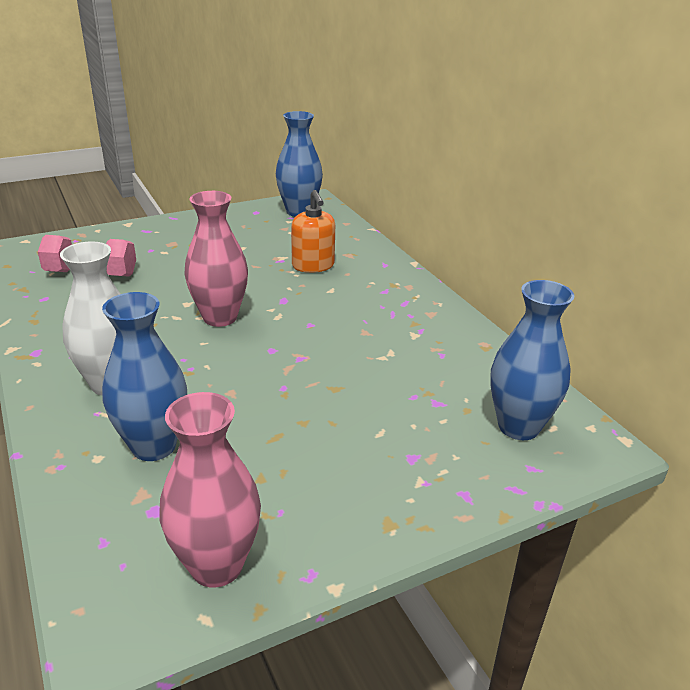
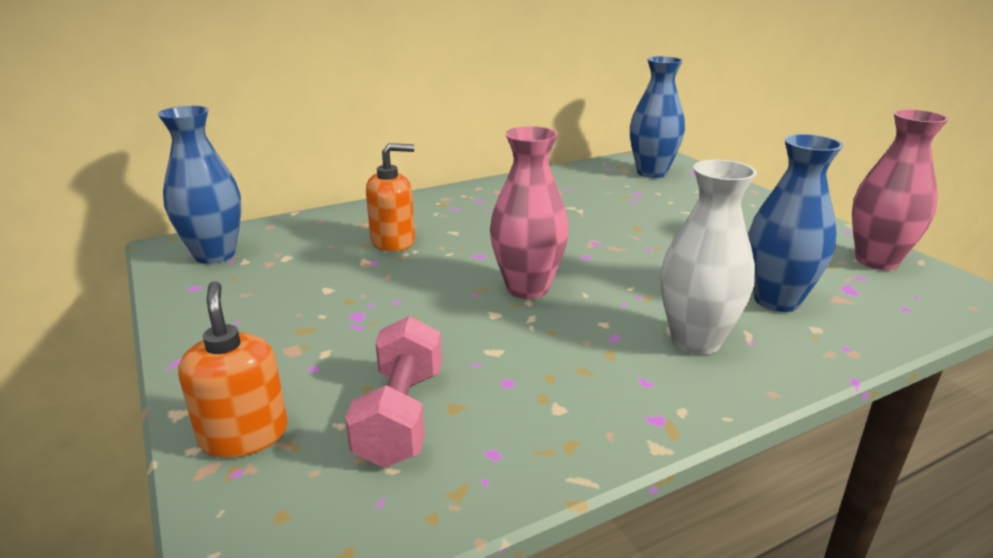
camera: 90 degrees left, 5 degrees down
none -> orange soap dispenser [178,281,288,458]

